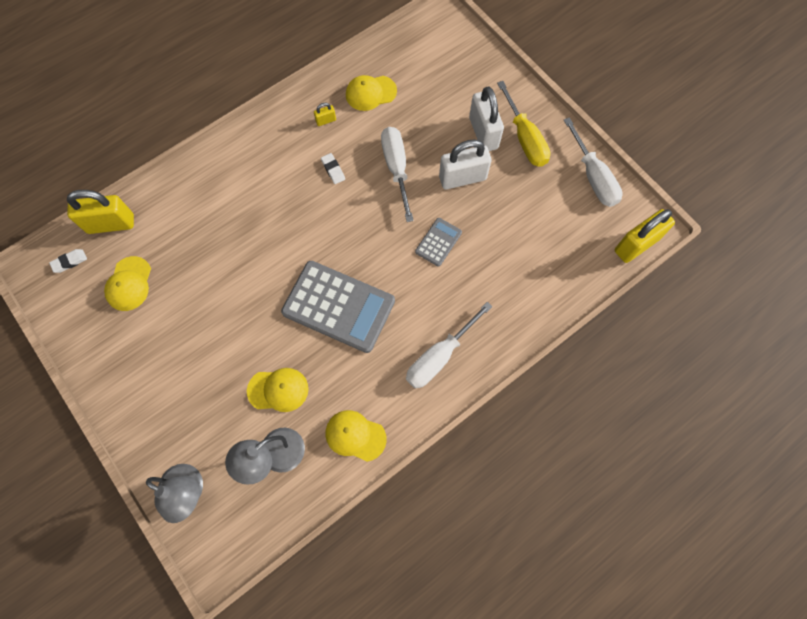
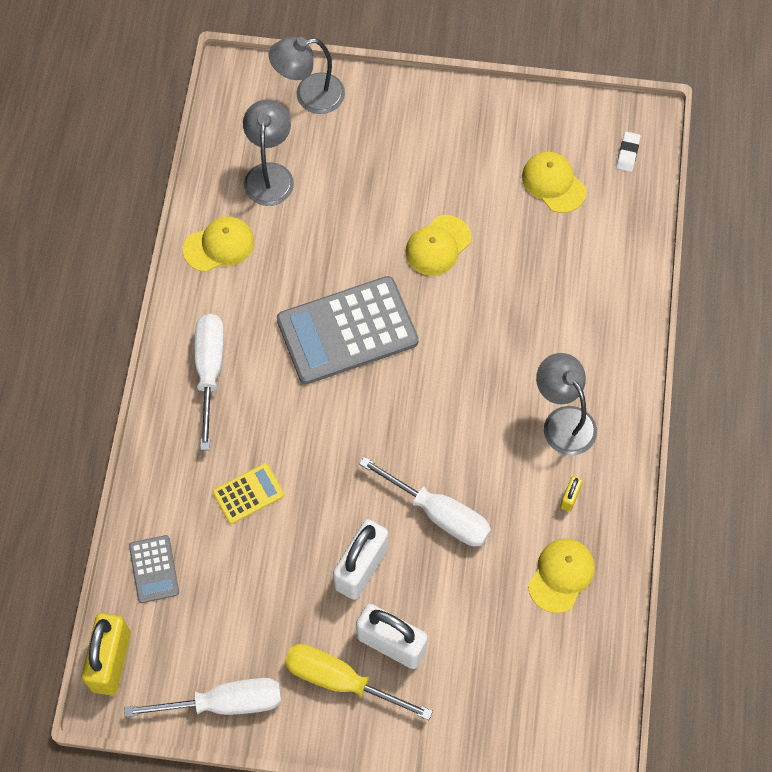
camera: 135 degrees right, 5 degrees down
yellow padlock [67,190,134,234] -> none
yellow cap [247,368,308,412] -> yellow cap moved to [405,215,471,276]
white eraser [321,153,345,184] -> none
grey calculator [415,218,462,267] -> grey calculator moved to [129,535,179,603]
white screwdriver [564,117,623,207] -> white screwdriver turned 150 degrees clockwise [124,678,281,717]
none -> yellow calculator [213,463,284,524]
none -> grey lamp [536,353,597,455]

